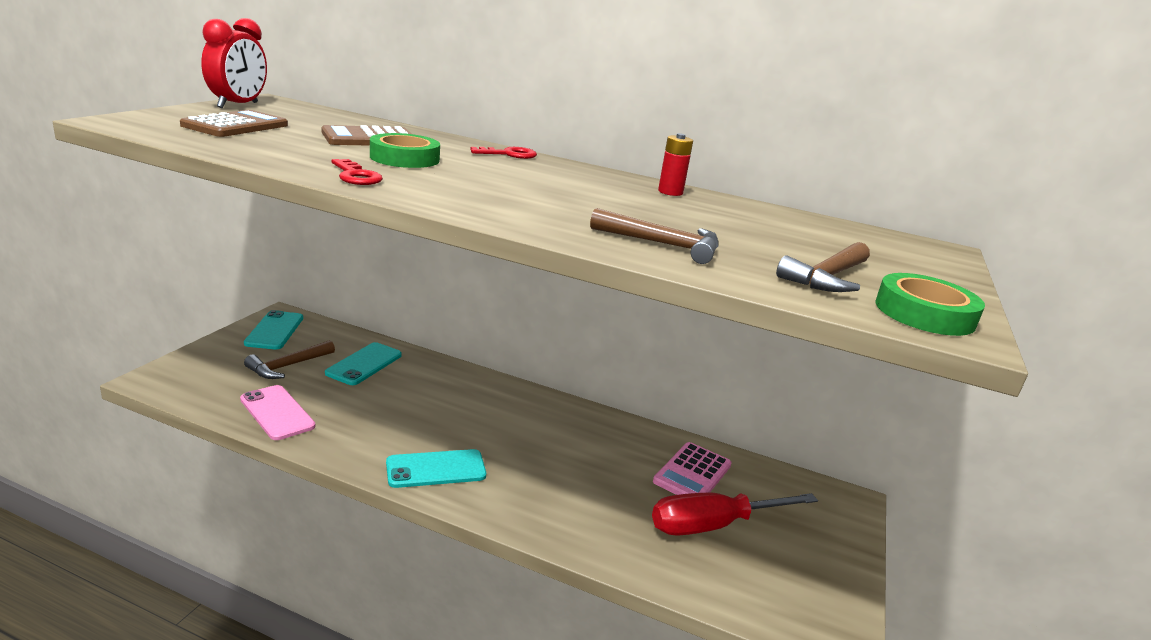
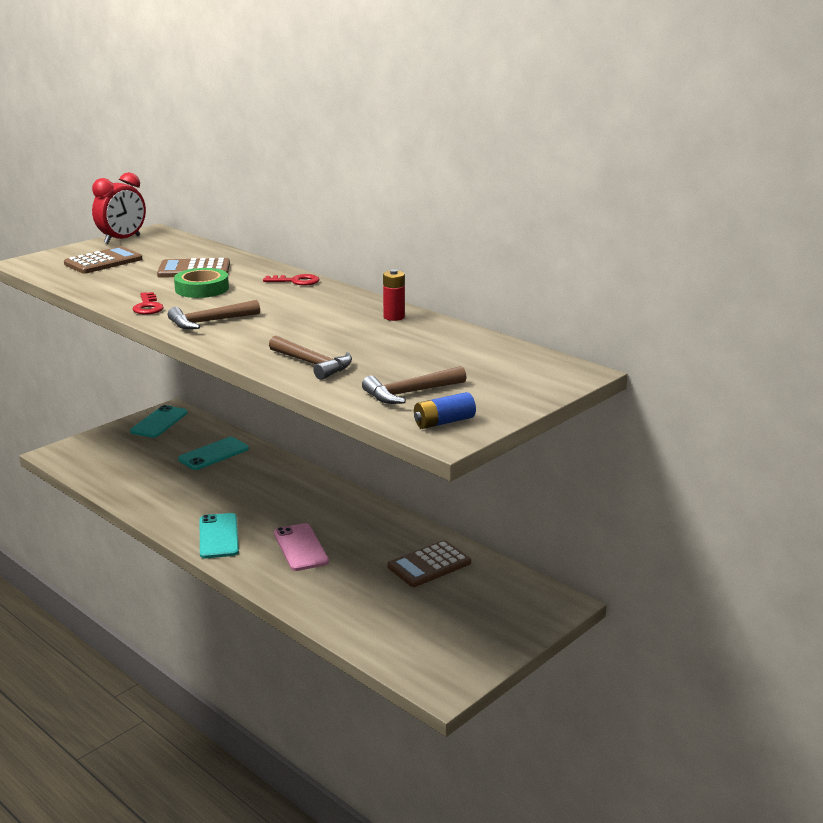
camera: 25 degrees right, 0 degrees up
pink phone [240,385,315,440] -> pink phone moved to [274,523,329,571]
brown hammer [244,340,335,379] -> brown hammer moved to [168,300,260,329]
turquoise phone [386,449,486,488] -> turquoise phone turned 75 degrees clockwise [200,513,239,558]
red screwdriver [652,493,818,536] -> none
pink calculator [653,442,732,495] -> brown calculator [388,540,471,587]
green tape [876,273,985,336] -> blue battery [414,392,476,429]

